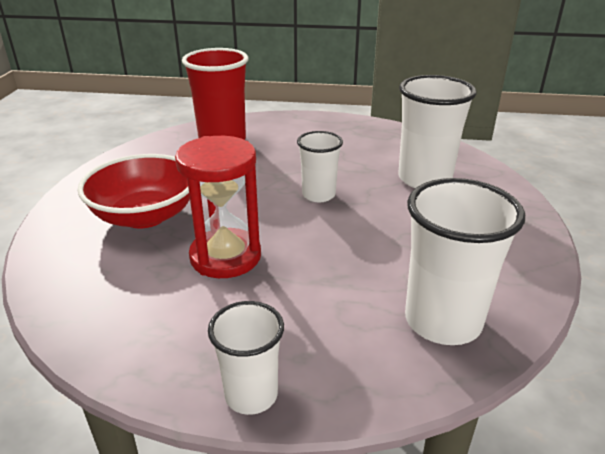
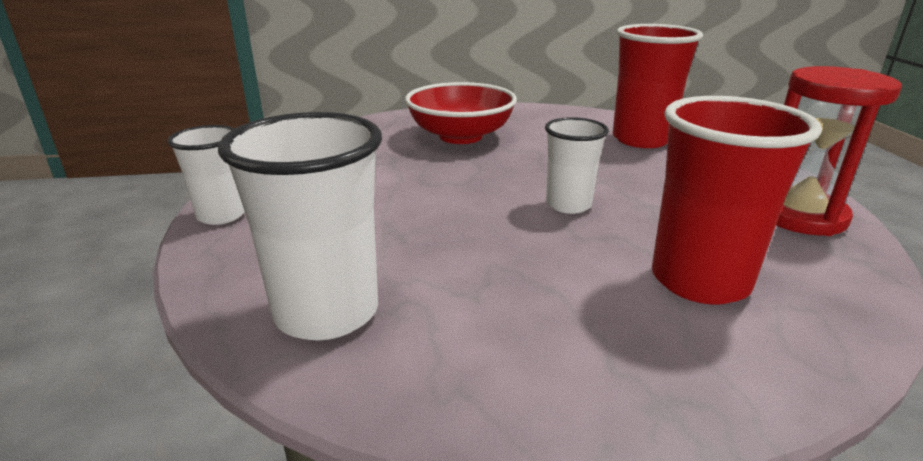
camera: 75 degrees right, 5 degrees down
red hourglass [175,136,261,278] -> red hourglass moved to [776,66,902,236]
white cup [398,75,477,188] -> red cup [652,96,822,304]

